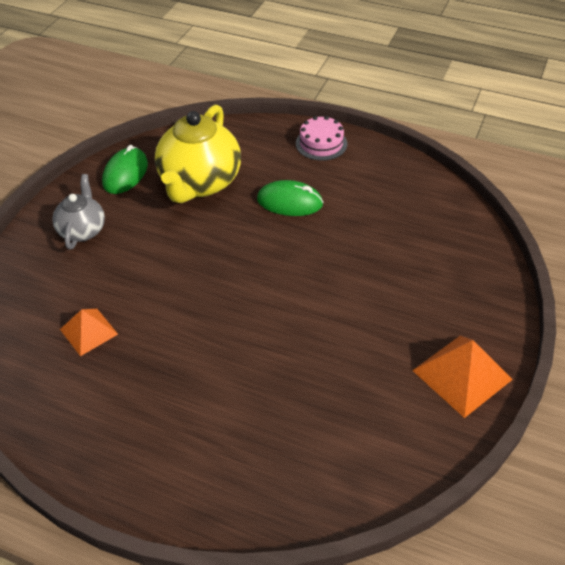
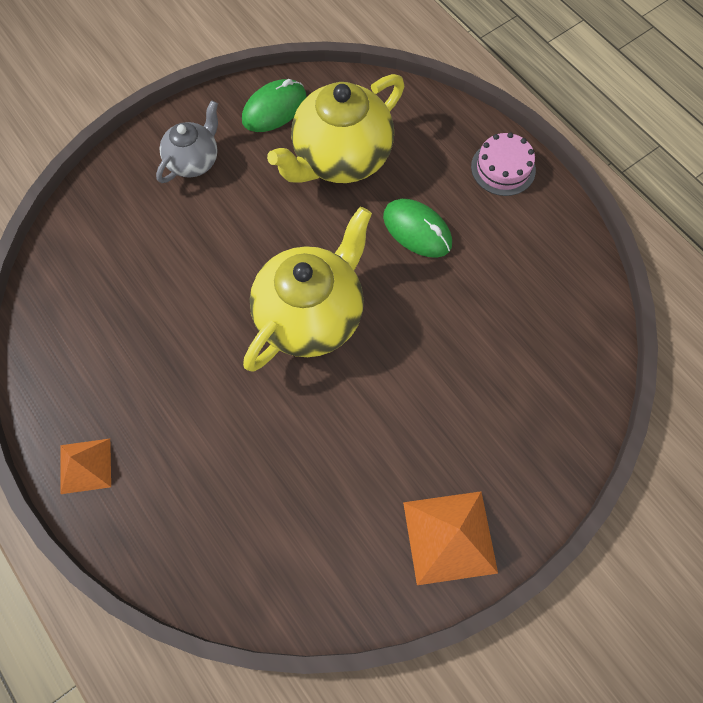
camera: 30 degrees right, 20 degrees up
orange pyramid [60,309,118,356] -> orange pyramid moved to [60,439,111,494]
none -> yellow teapot [243,207,372,372]

